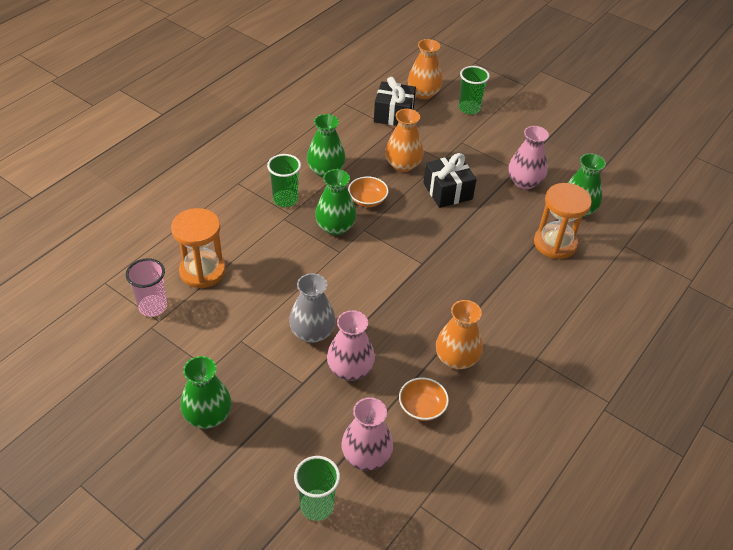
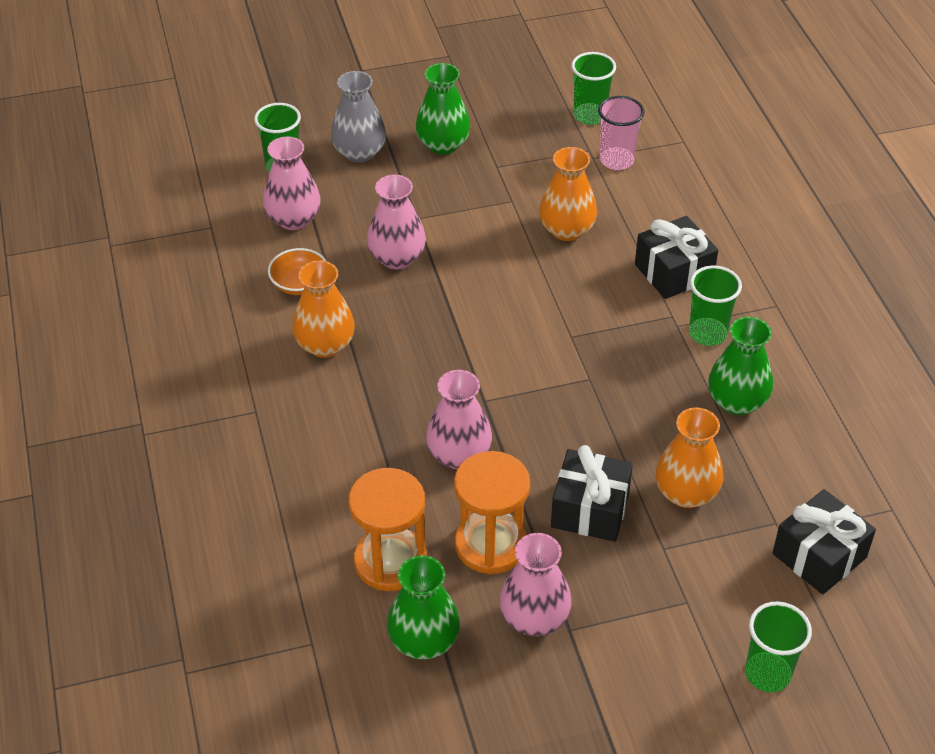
camera: 130 degrees right, 0 degrees up
orange hourglass [171,208,226,288] -> orange hourglass moved to [454,451,530,574]
grey vase [289,273,336,343] -> grey vase moved to [331,71,386,163]
green vase [315,169,356,235] -> none
orange bowl [348,176,389,207] -> none
orange vase [408,39,443,99] -> orange vase moved to [539,147,597,241]
none -> pink vase [426,370,492,469]
none -> green cup [571,52,616,125]
none -> black gift [635,216,718,299]

